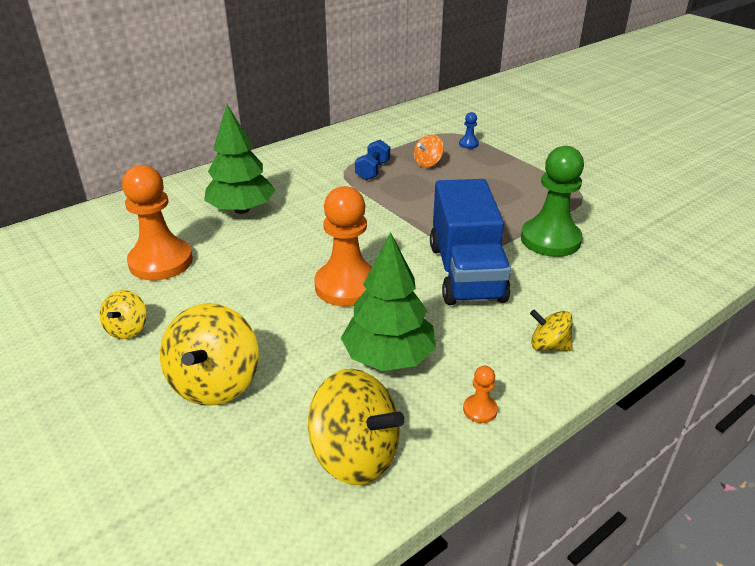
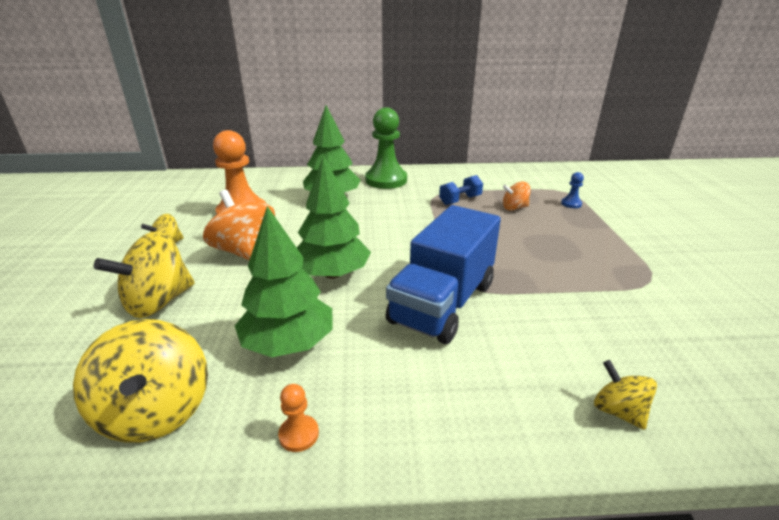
camera: 35 degrees right, 5 degrees down
orange pawn [314,186,372,307] -> green tree [297,155,371,279]
green pawn [521,146,584,257] -> green pawn moved to [365,107,407,189]
yellow spinning top [530,310,573,351] -> yellow spinning top moved to [594,360,657,430]
none -> orange spinning top [203,190,275,260]

